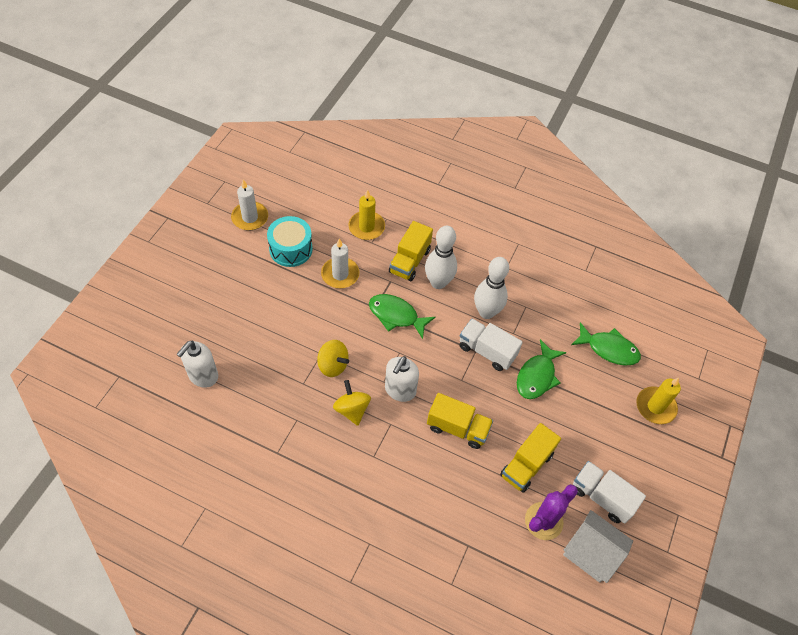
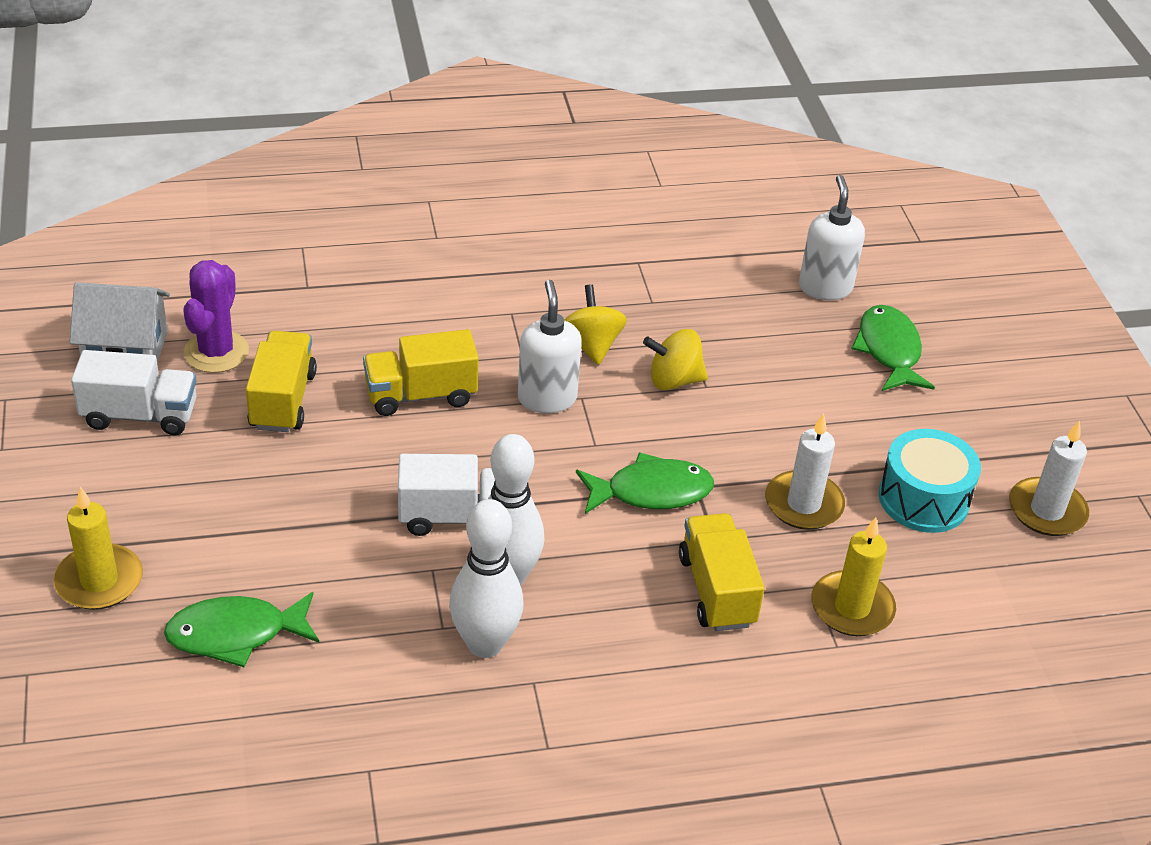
camera: 145 degrees right, 15 degrees down
yellow spinning top [333,380,371,426] -> yellow spinning top turned 135 degrees counterclockwise [564,284,627,365]
white bowling pin [425,226,457,289] -> white bowling pin moved to [449,499,523,658]
green fish [517,339,566,399] -> green fish moved to [851,305,935,391]

